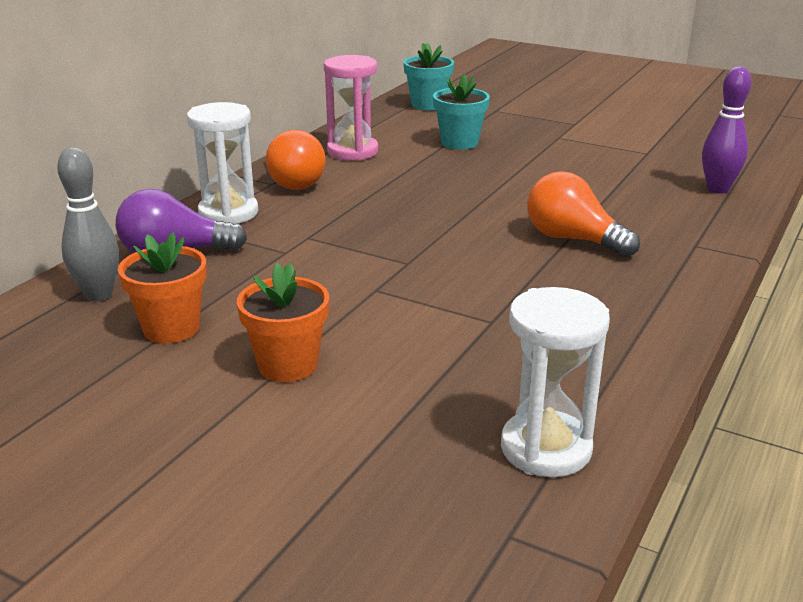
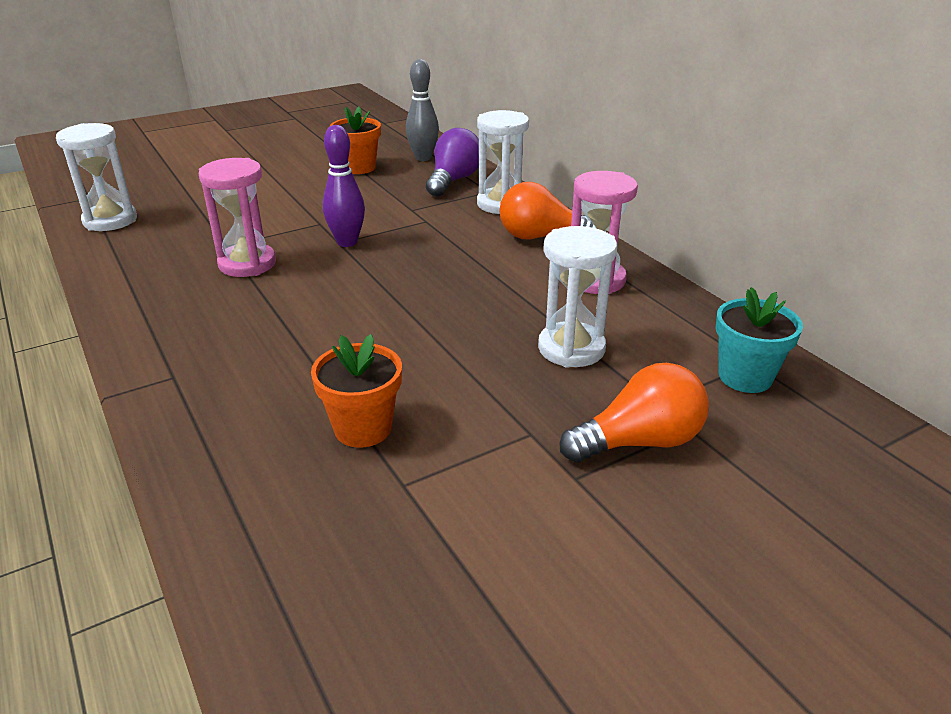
camera: 120 degrees right, 5 degrees up
orange flower pot [237,263,329,382] -> orange flower pot moved to [311,334,402,448]
turquoise flower pot [433,74,490,150] -> white hourglass [538,226,617,368]
orange light bulb [527,171,640,258] -> orange light bulb moved to [559,363,709,463]
purple bowling pin [702,66,751,194] -> purple bowling pin moved to [323,125,365,247]
none -> pink hourglass [199,158,276,277]

